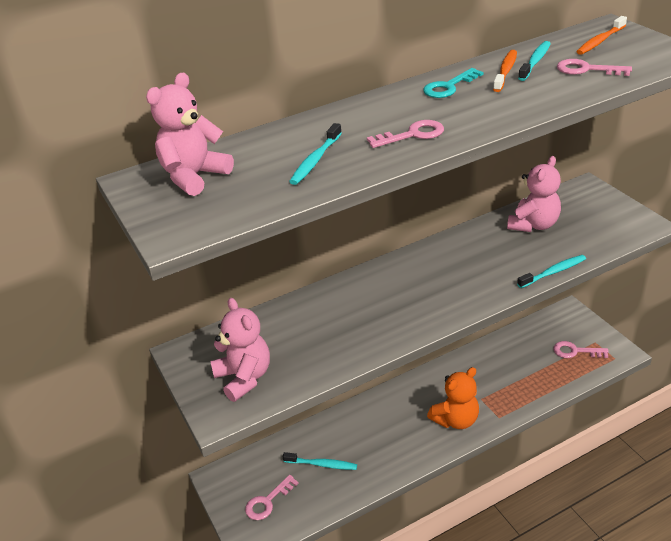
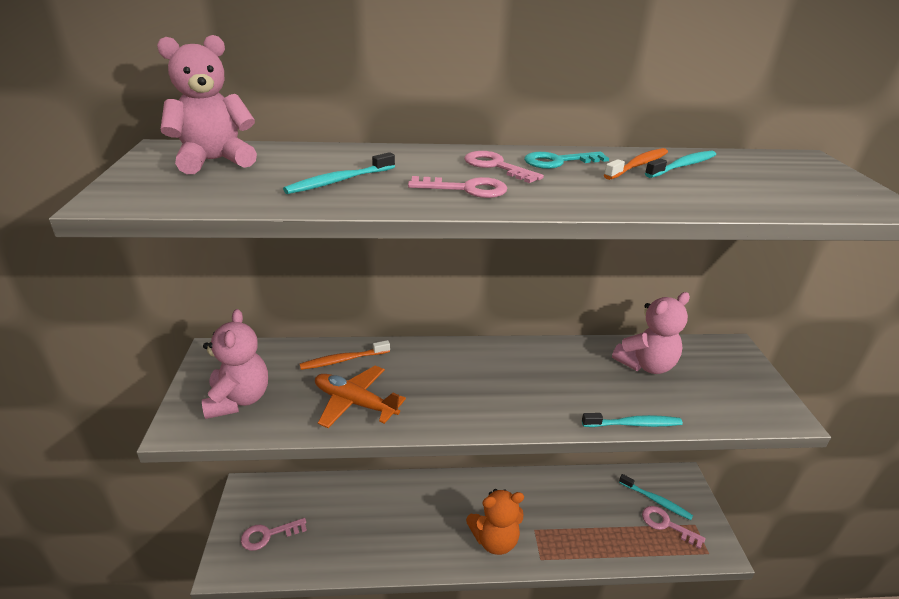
camera: 20 degrees right, 5 degrees down
turquoise toothbrush [282,452,357,470] -> turquoise toothbrush moved to [619,474,693,520]
pink key [557,59,632,76] -> pink key moved to [464,151,544,183]
orange toothbrush [576,16,627,55] -> orange toothbrush moved to [300,340,390,370]
none -> orange plane [315,366,406,428]

